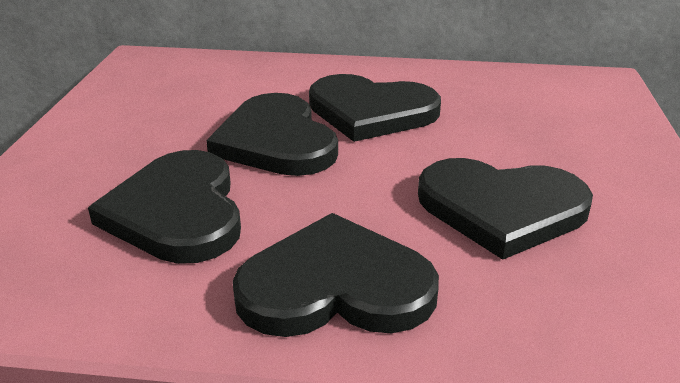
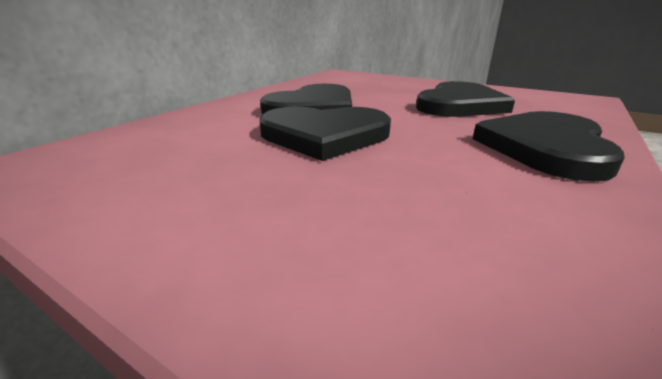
camera: 65 degrees left, 5 degrees down
black heart [88,150,241,264] -> none

